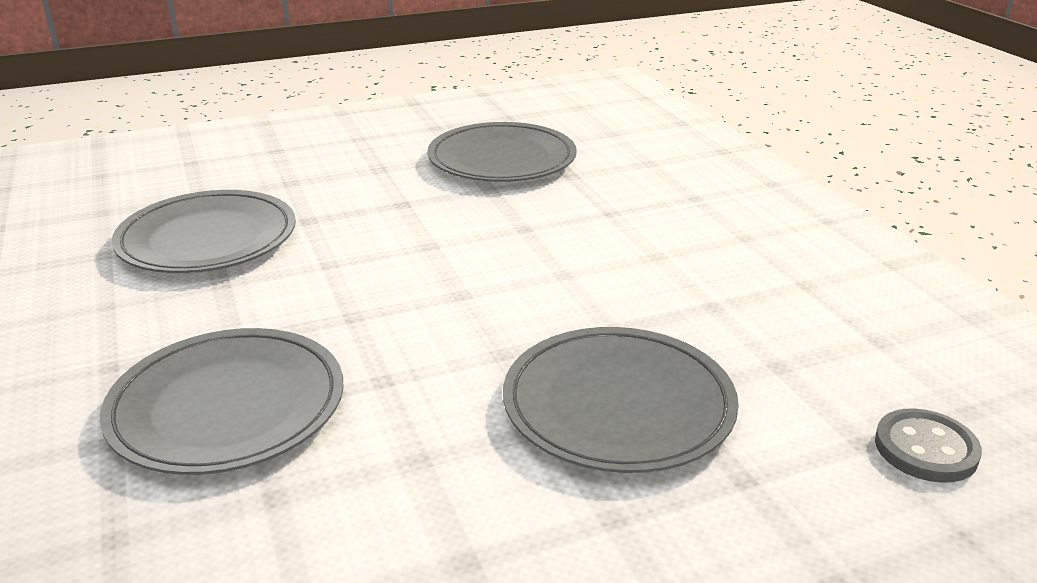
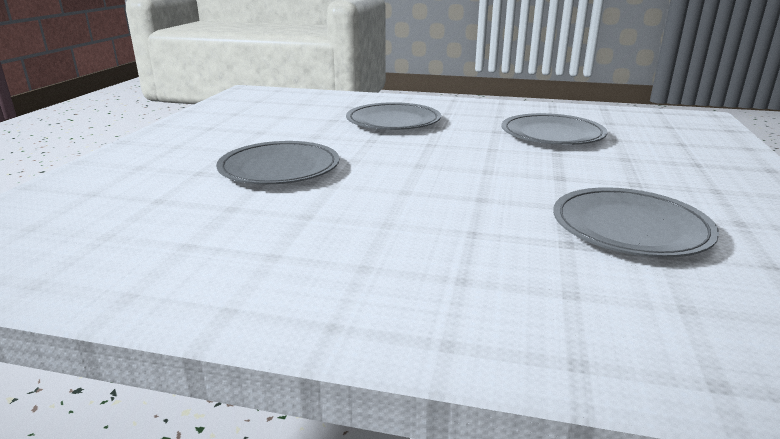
camera: 125 degrees right, 5 degrees down
grey button [875,408,982,483] -> none

